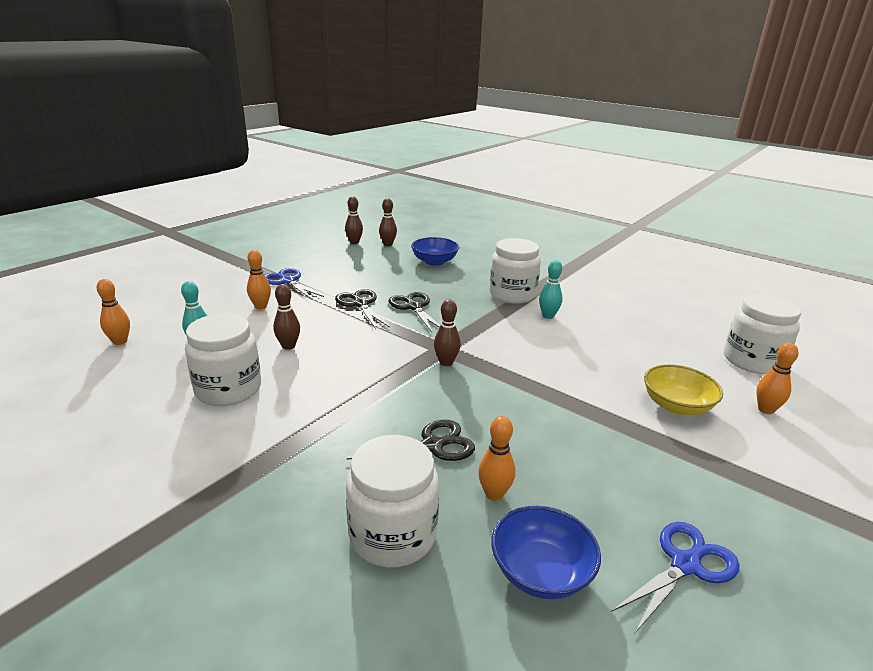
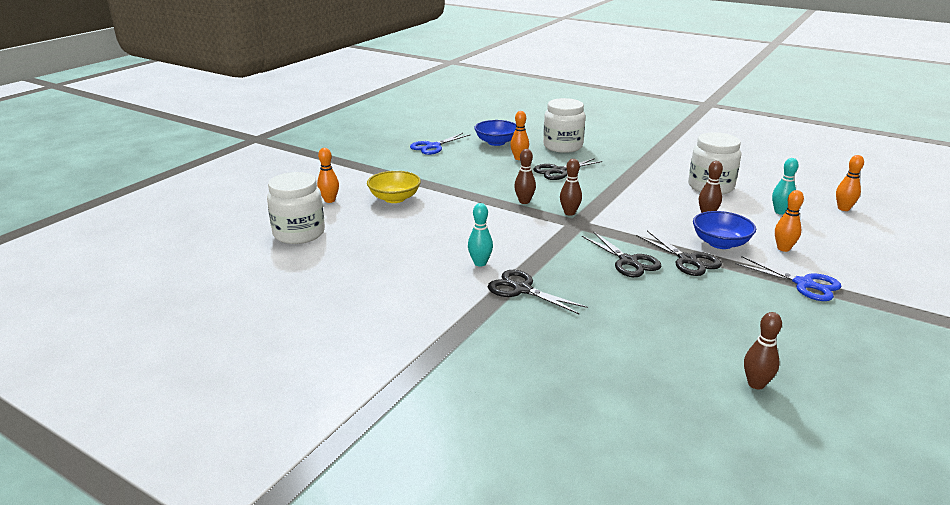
camera: 175 degrees right, 0 degrees up
brown bowling pin [345,196,363,244] -> brown bowling pin moved to [514,149,536,204]
blue bowl [411,237,459,266] -> blue bowl moved to [693,211,756,249]
white jar [490,238,541,304] -> black scissors [487,270,588,315]

